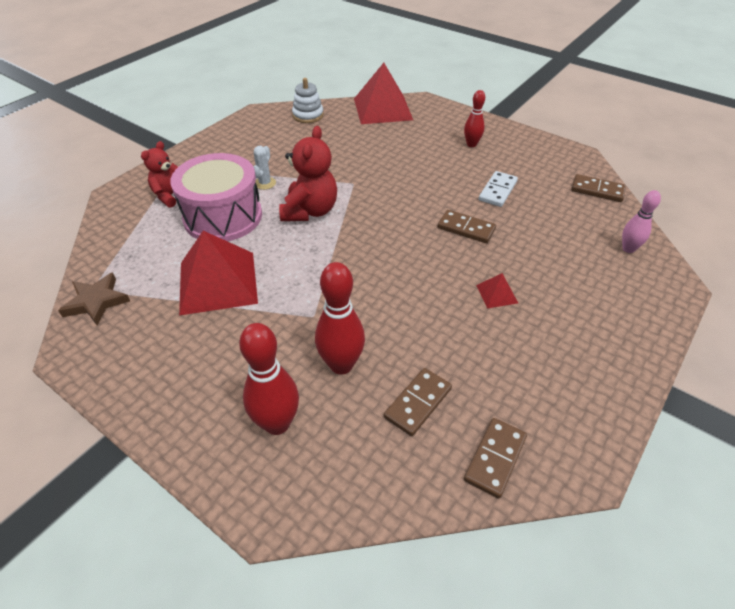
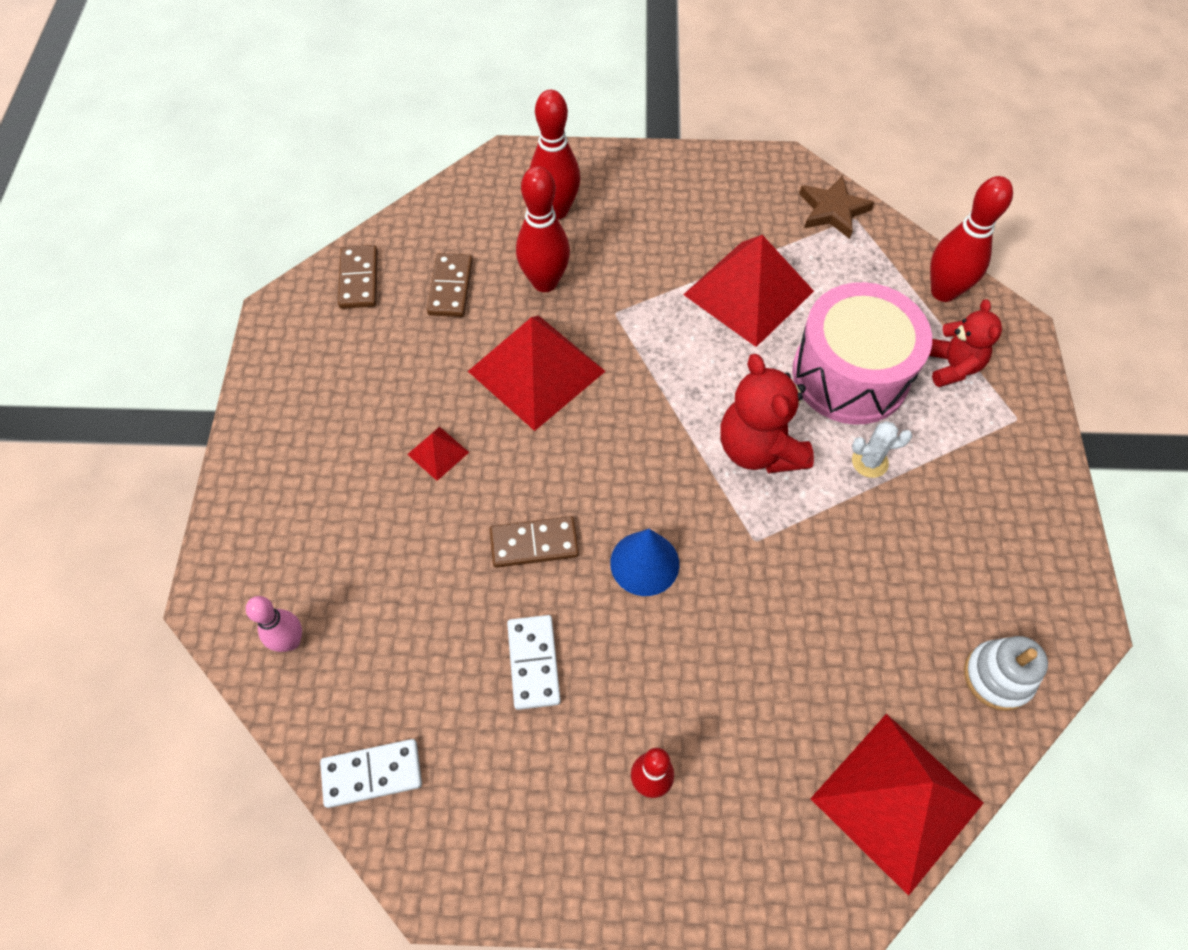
camera: 145 degrees right, 15 degrees up
white cactus [254,146,276,190] -> white cactus turned 75 degrees counterclockwise [852,421,912,478]
brown domino [571,174,626,202] -> white domino [320,739,422,808]
none -> red pyramid [468,315,606,431]
none -> blue cone [610,529,679,596]
none -> red bowling pin [930,176,1013,302]

